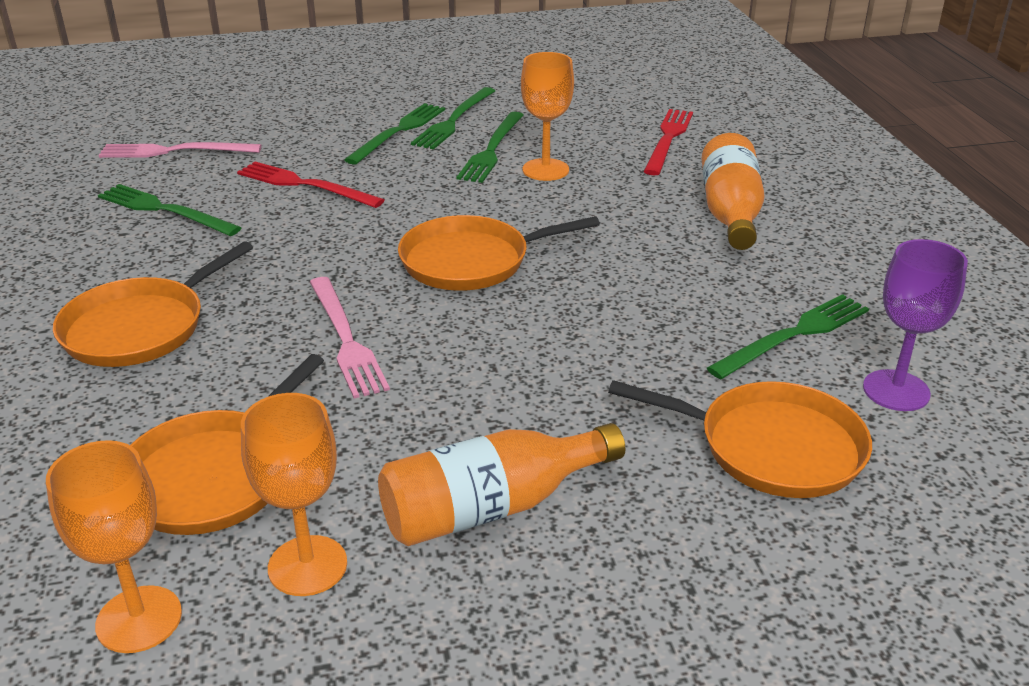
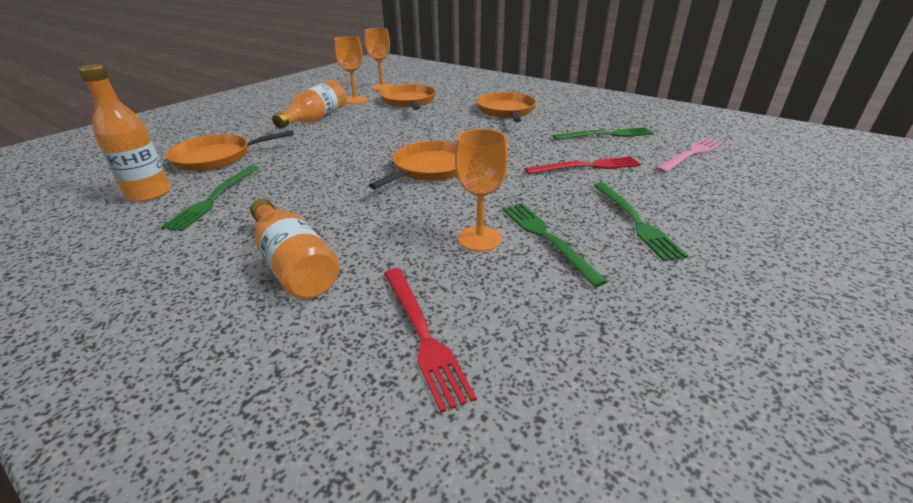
camera: 140 degrees right, 0 degrees up
pink fork [310,277,390,398] -> none
green fork [411,87,495,150] -> none
purple goblet [863,239,968,411] -> orange bottle [78,64,170,202]

